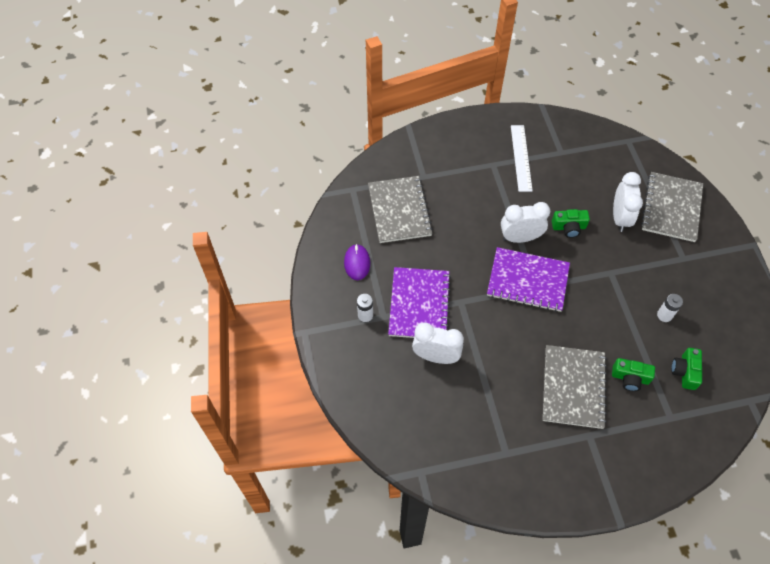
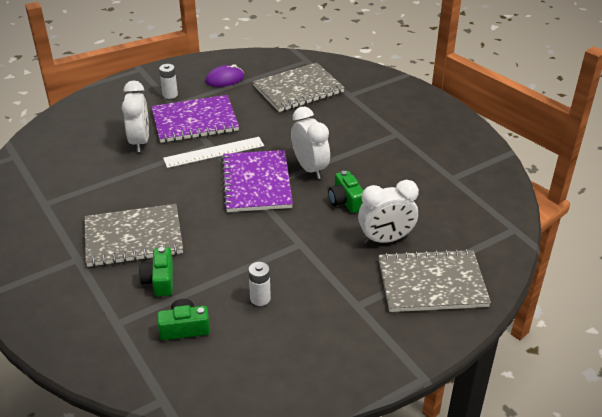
camera: 70 degrees right, 20 degrees down
white ruler [511,125,533,192] -> white ruler moved to [163,137,264,168]

